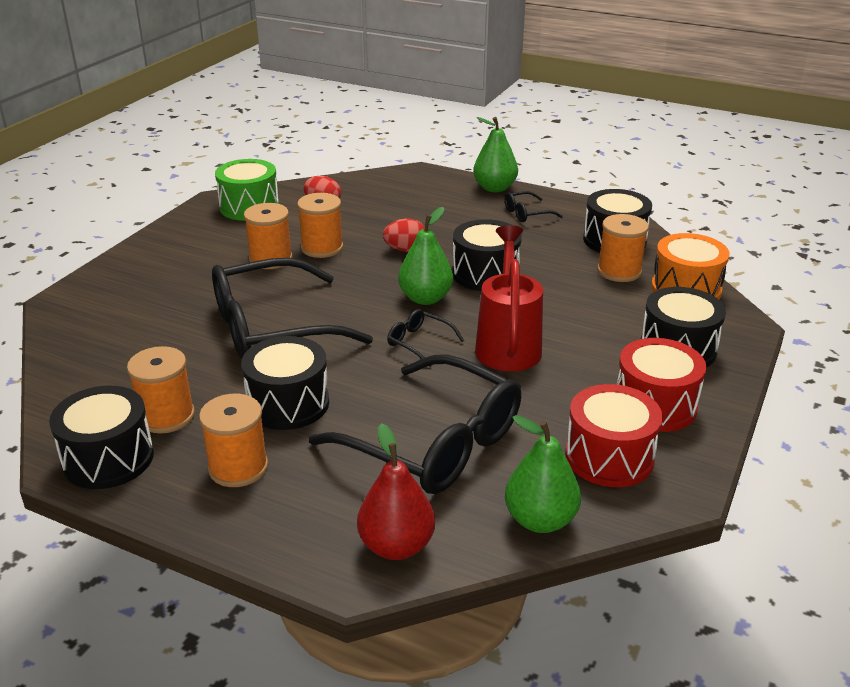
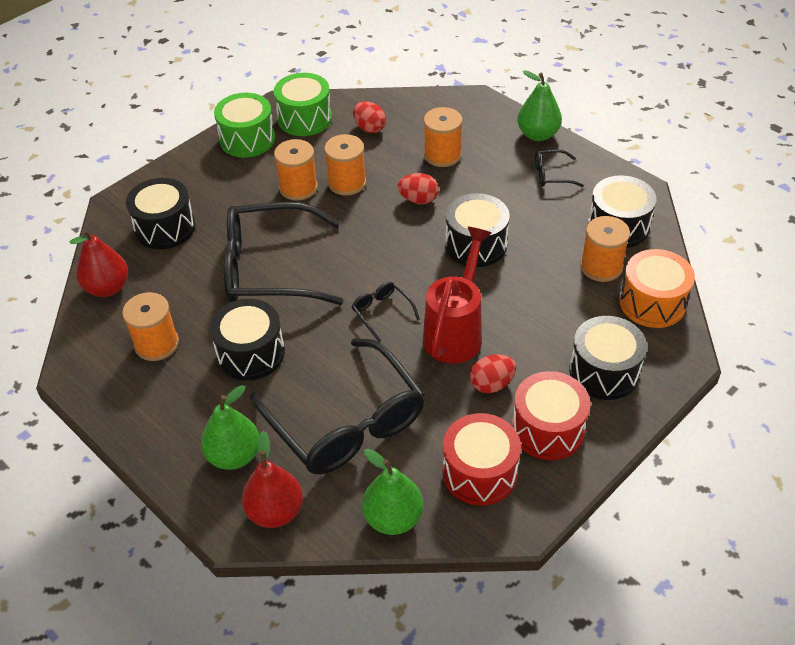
camera: 20 degrees right, 15 degrees up
black drum [49,386,154,489] -> black drum moved to [126,178,196,250]
orange spool [199,394,268,487] -> orange spool moved to [424,107,462,167]
green pear [398,207,453,305] -> green pear moved to [201,385,259,470]
none -> red pear [70,229,128,297]
none -> green drum [214,93,275,158]
none -> red egg [470,354,516,393]

